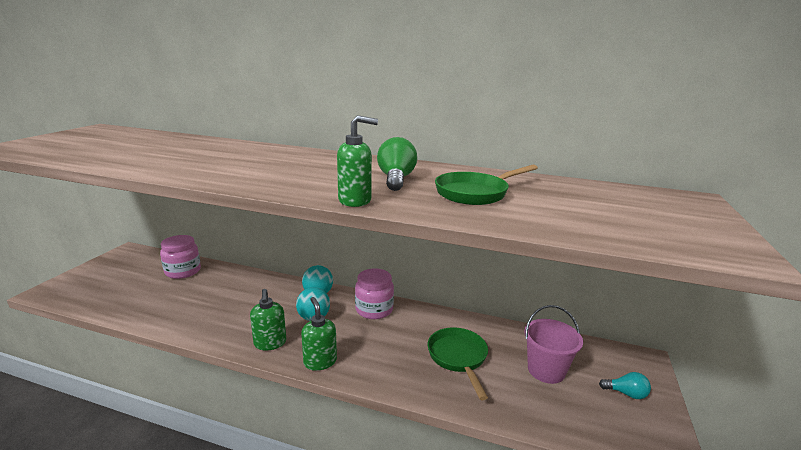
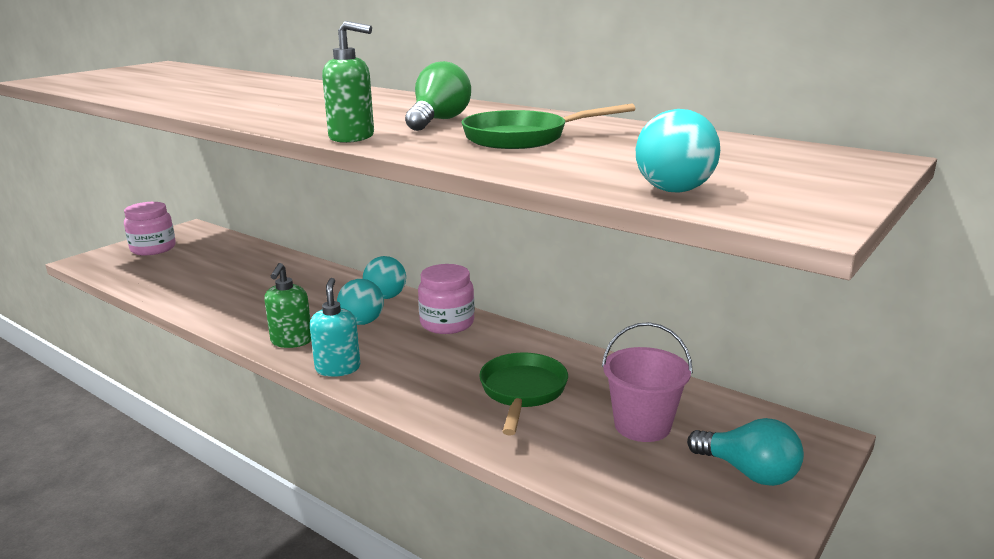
camera: 20 degrees right, 0 degrees up
pink jar [160,235,201,279] -> pink jar moved to [124,202,176,255]
green soap dispenser [301,297,337,371] -> turquoise soap dispenser [310,278,360,377]
turquoise light bulb [599,372,651,399] -> turquoise light bulb [687,418,804,486], size x1.57
none -> turquoise ball [636,109,720,192]

